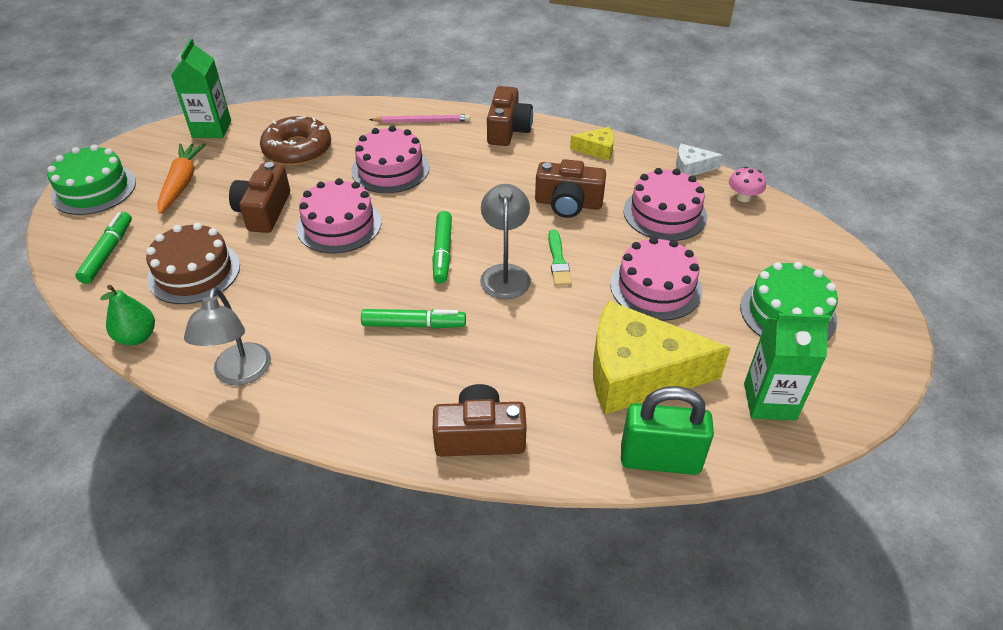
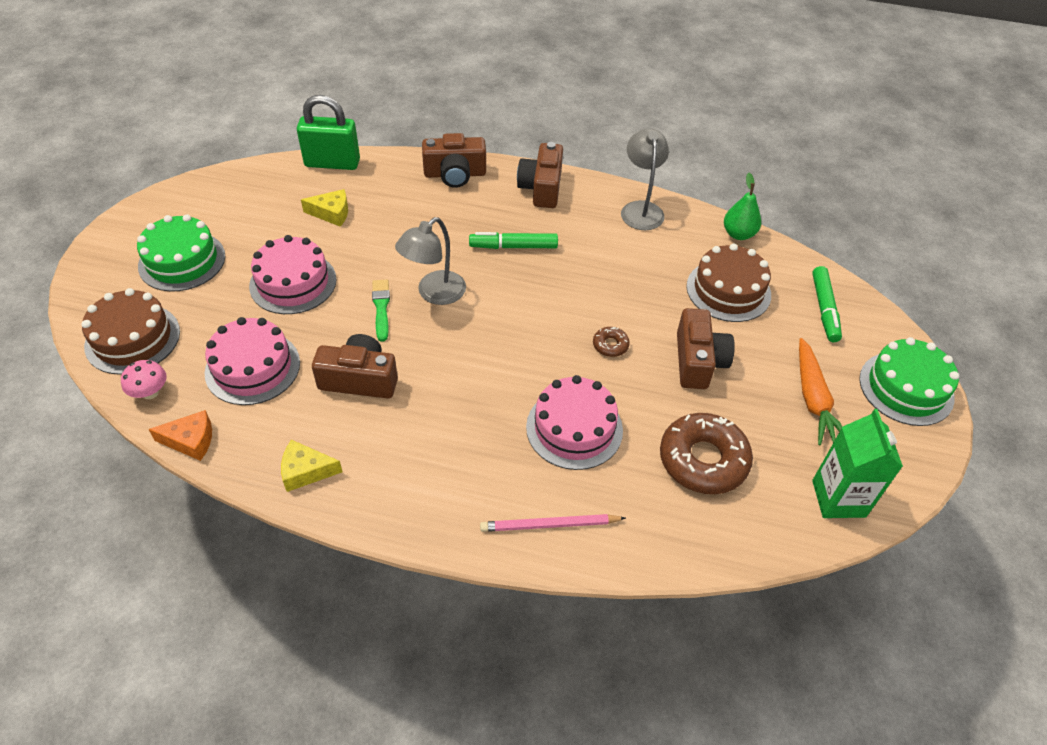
camera: 175 degrees right, 5 degrees up
pink cake [296,178,381,254] -> brown donut [593,327,630,357]
green marker [432,211,452,284] -> none
grey lamp [480,184,531,299] -> grey lamp turned 45 degrees clockwise [395,217,466,305]
brown camera [487,86,533,146] -> brown camera moved to [517,142,563,208]
yellow cheese [593,300,731,414] -> yellow cheese [301,189,348,227], size x0.44
white cheese [676,144,723,176] -> orange cheese [148,410,212,461]
green carton [744,313,831,421] -> none
none -> brown cake [81,288,180,375]

